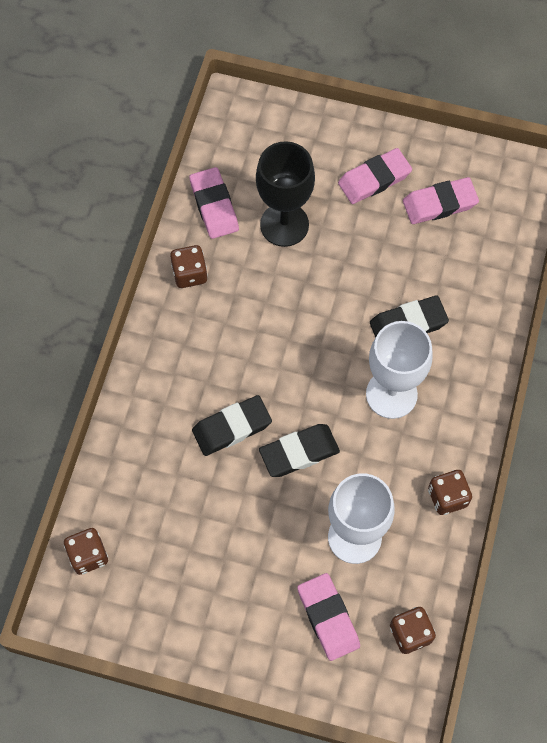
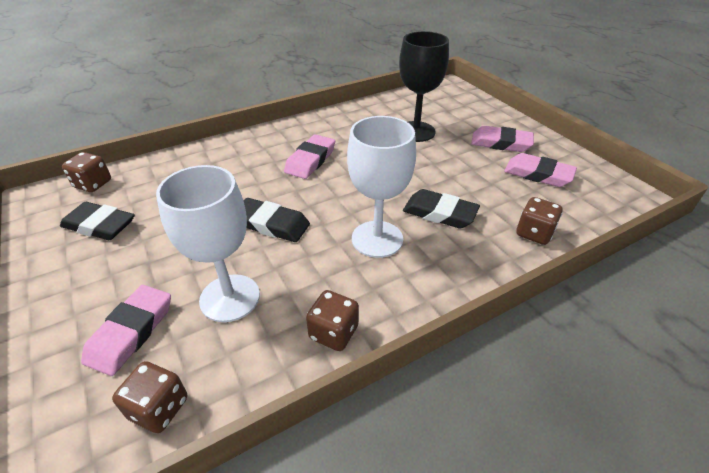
camera: 45 degrees right, 25 degrees down
brown dice [170,245,208,288] -> brown dice moved to [517,197,563,245]
pink eraser [189,167,239,239] -> pink eraser moved to [284,134,335,179]
black eraser [192,395,272,456] -> black eraser moved to [60,202,135,240]

